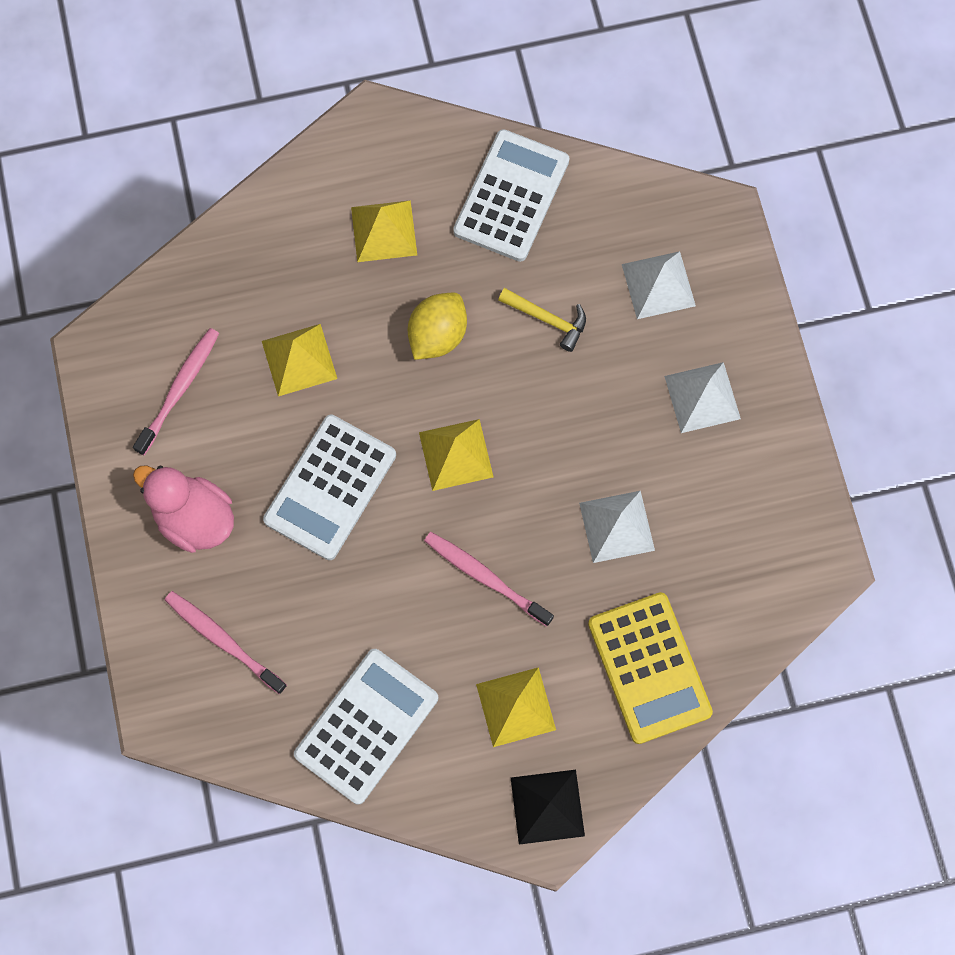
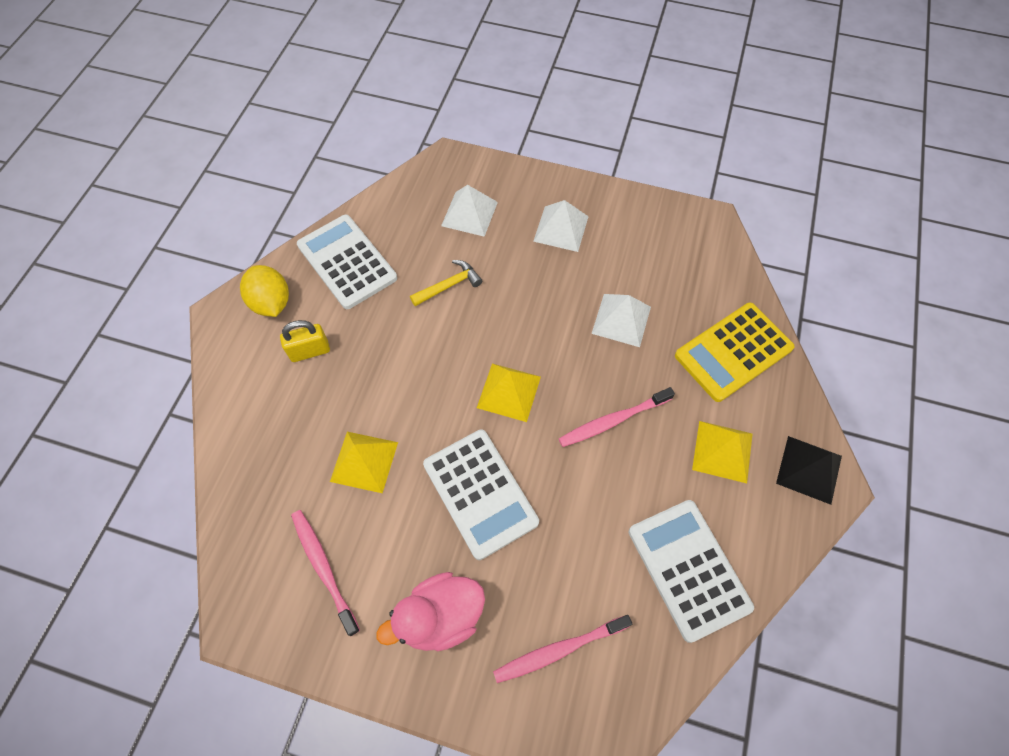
camera: 60 degrees left, 10 degrees down
yellow pyramid [351,200,417,262] -> yellow padlock [280,320,330,362]
yellow lemon [408,293,467,360] -> yellow lemon moved to [240,265,289,317]
yellow calculator [588,592,713,744] -> yellow calculator turned 135 degrees clockwise [675,303,795,402]

